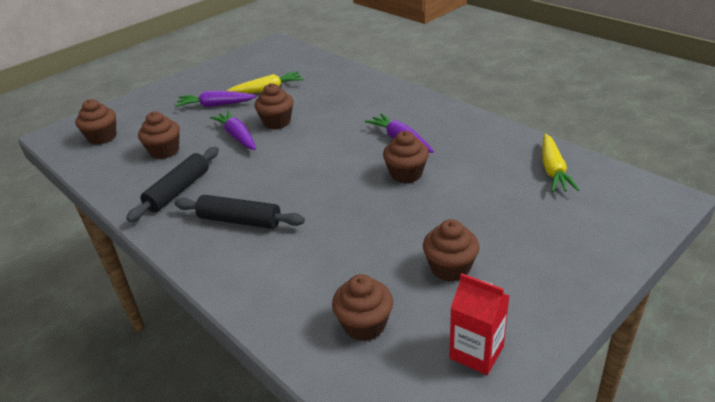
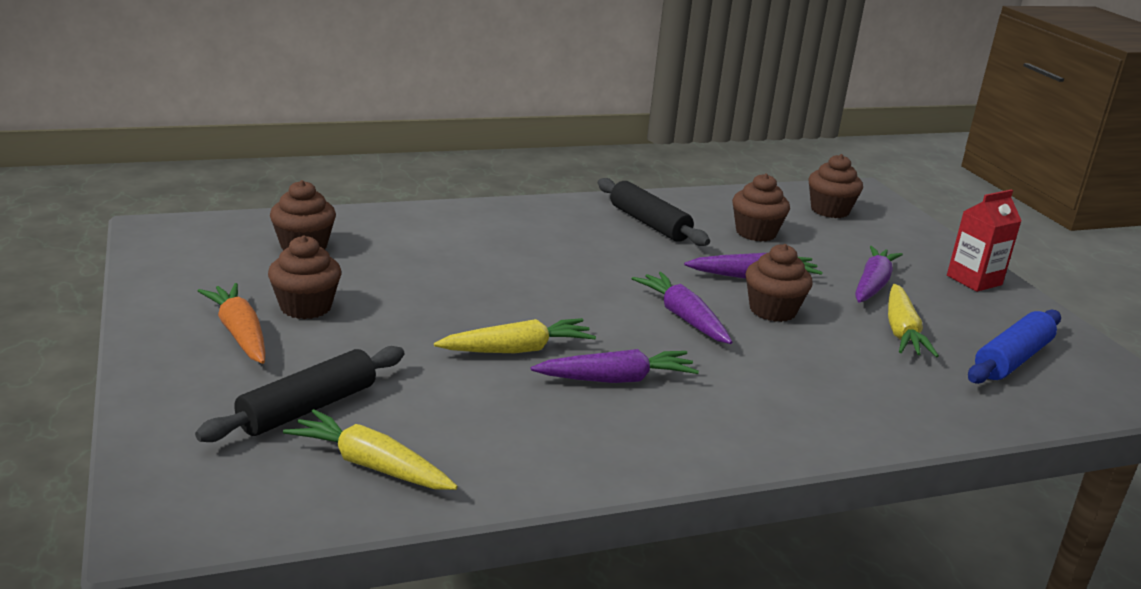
camera: 110 degrees right, 10 degrees down
black rolling pin [175,195,305,229] -> black rolling pin moved to [195,346,404,442]
brown cupcake [383,131,429,183] -> yellow carrot [434,318,596,353]
red carton [449,273,509,375] -> red carton moved to [947,190,1022,292]
none -> orange carrot [198,283,265,364]
none -> purple carrot [632,272,732,344]
none -> blue rolling pin [968,309,1061,384]

